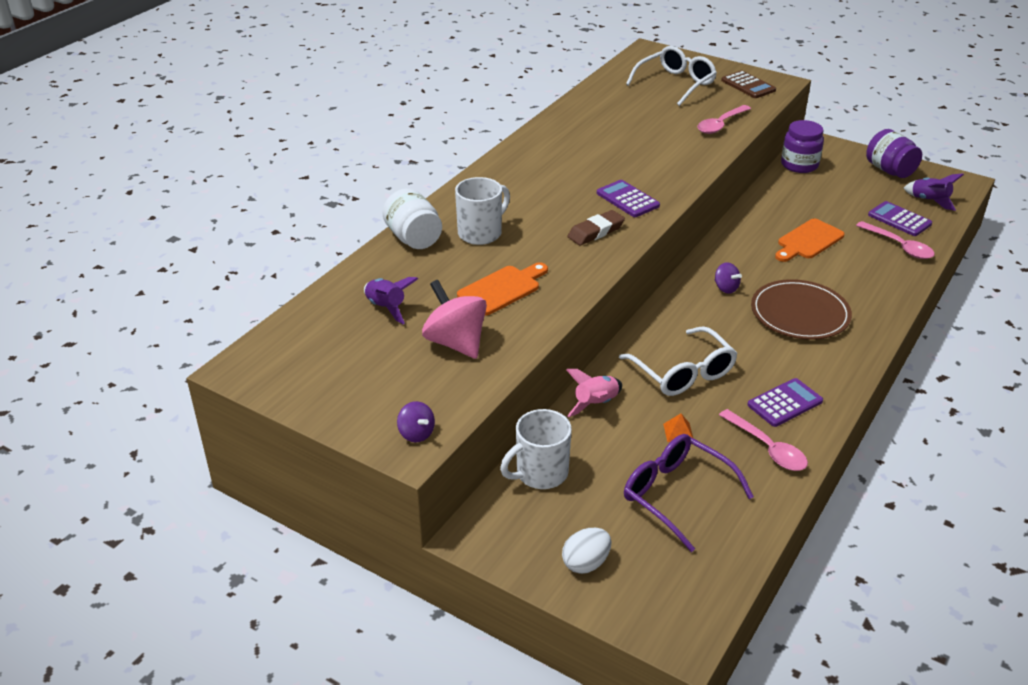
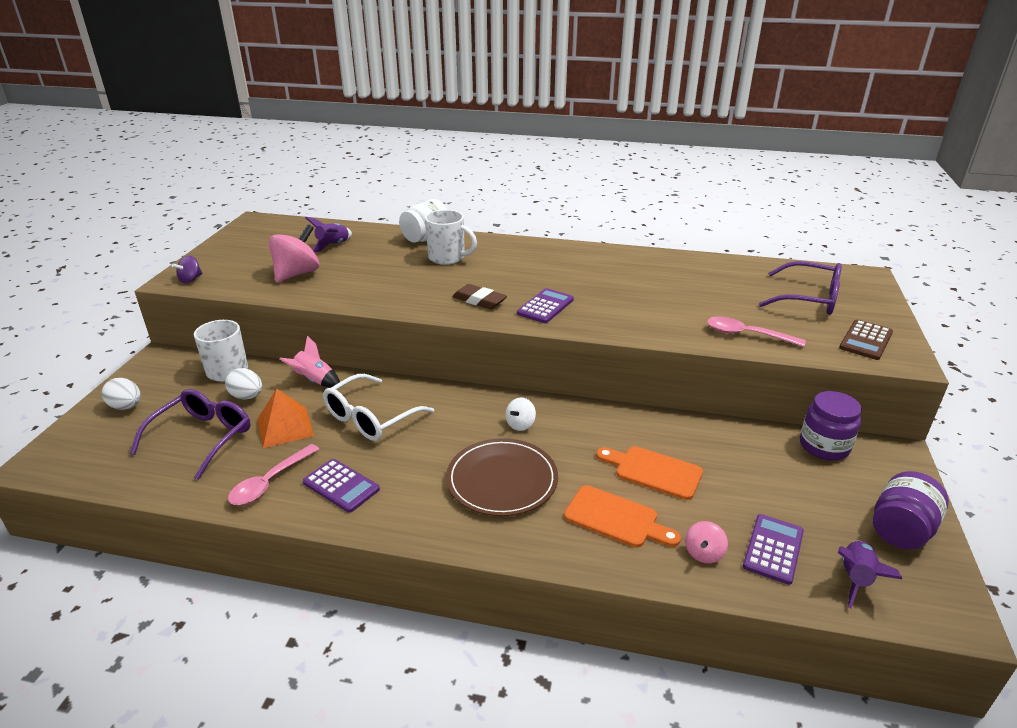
camera: 70 degrees right, 5 degrees down
orange cutting board [457,262,548,315] -> orange cutting board moved to [564,485,681,548]
white glasses [626,46,717,106] -> purple glasses [759,261,842,315]
orange pyramid [663,414,693,442] -> orange pyramid [257,389,314,448], size x2.04
purple spinning top [715,262,742,294] -> white spinning top [506,398,536,431]
pink spoon [856,221,934,259] -> pink spinning top [685,521,728,563]
none -> white egg [225,368,262,399]

